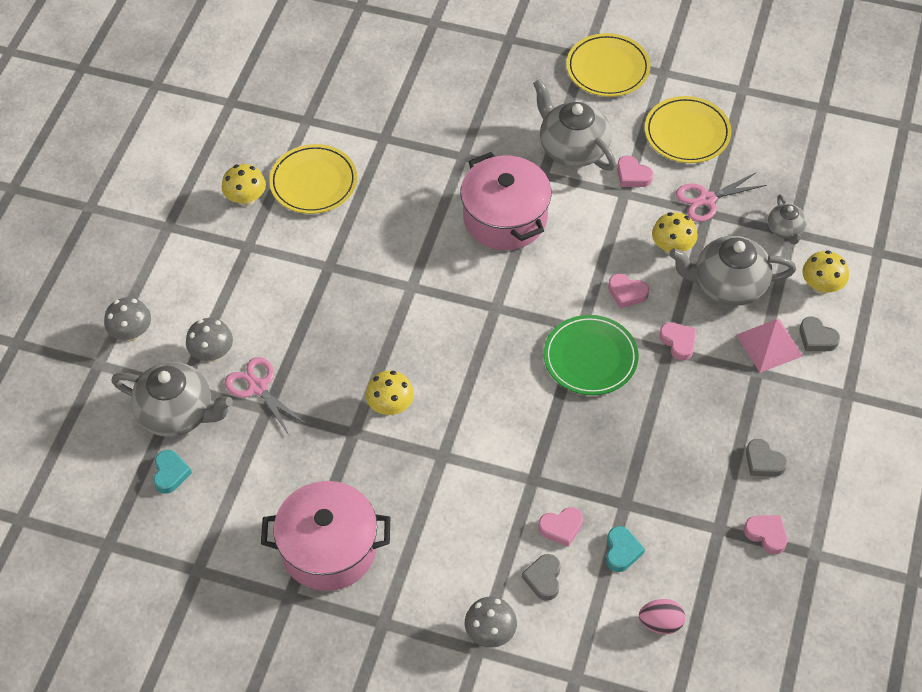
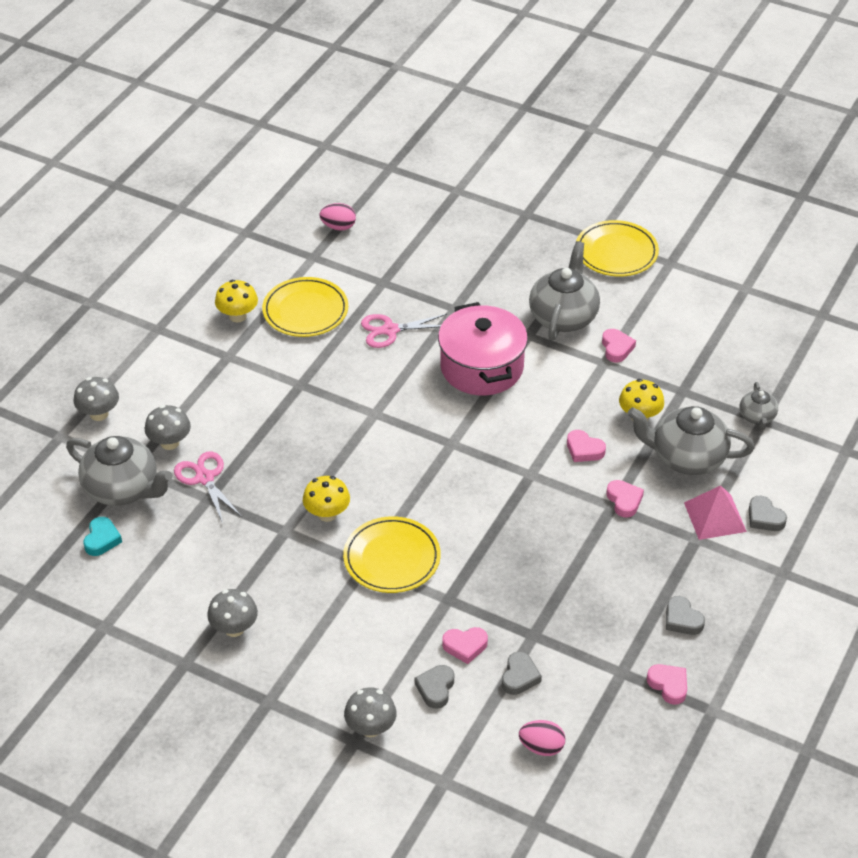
camera: 10 degrees right, 10 degrees down
pink pot [261,481,390,591] -> grey mushroom [207,589,258,637]
grey teapot [533,79,616,170] -> grey teapot turned 45 degrees clockwise [529,241,600,341]
green plate [544,315,638,395] -> none
turquoise heart [606,526,645,572] -> grey heart [502,652,542,695]
pink heart [617,156,653,187] -> pink heart turned 150 degrees counterclockwise [602,329,636,363]
yellow plate [645,96,731,163] -> yellow plate moved to [343,516,441,593]
pink scissors [675,172,766,222] -> pink scissors moved to [361,314,447,348]
yellow mushroom [802,250,849,294] -> none
none -> pink egg [320,203,356,231]

